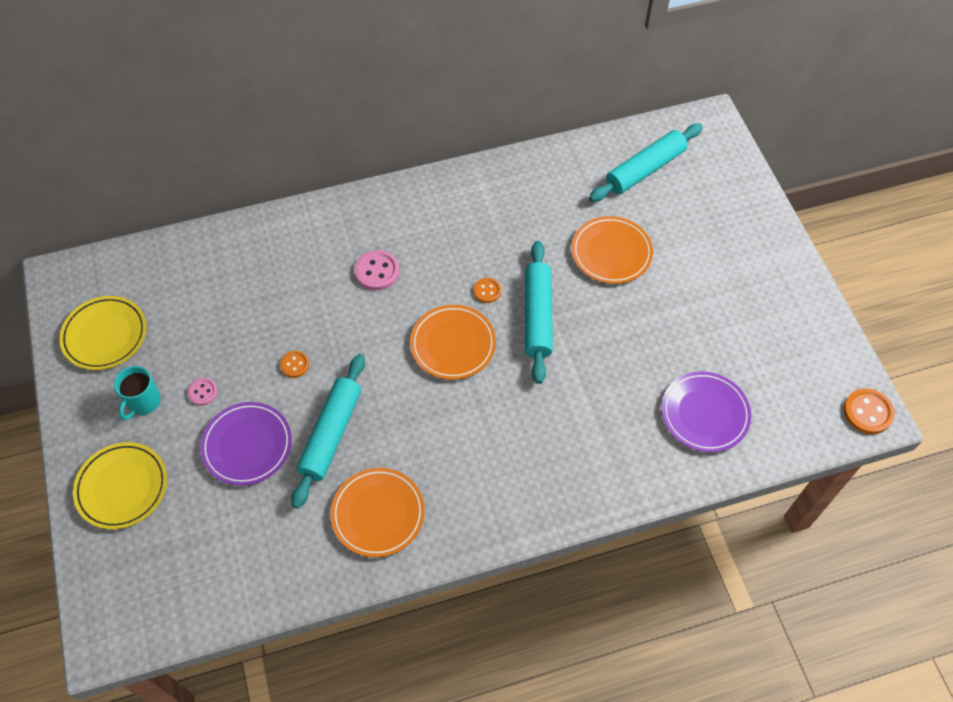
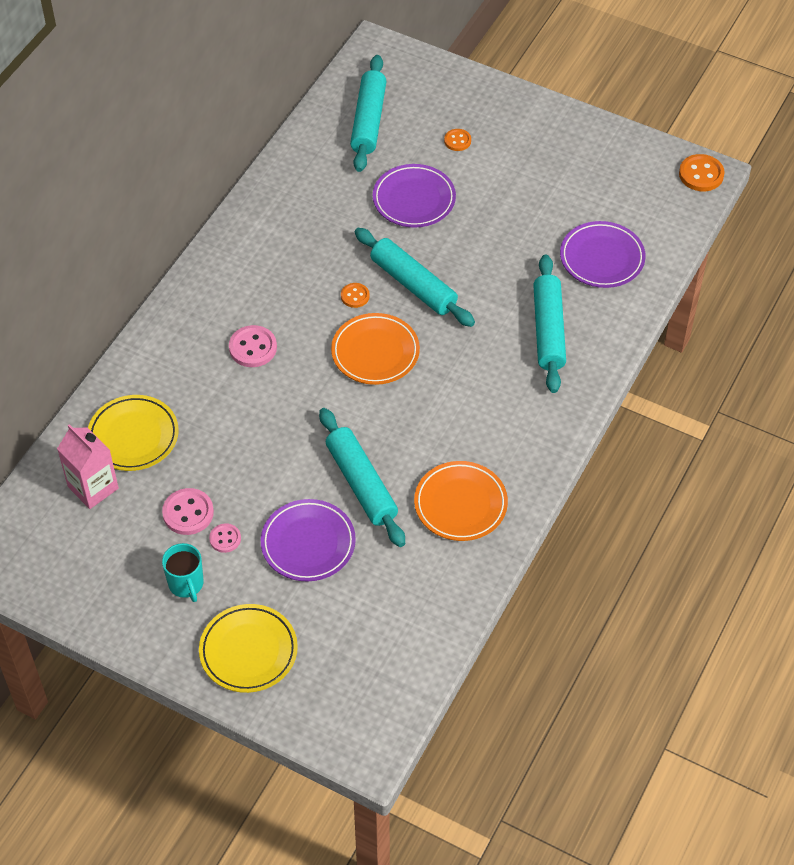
camera: 45 degrees left, 5 degrees down
yellow plate [59,296,146,370] -> yellow plate moved to [88,395,179,471]
orange button [280,351,309,378] -> orange button moved to [444,129,471,151]
orange plate [571,216,653,284] -> purple plate [373,164,456,228]
none -> pink carton [57,424,119,509]
none -> pink button [162,488,214,535]
none -> turquoise rolling pin [533,254,566,393]

